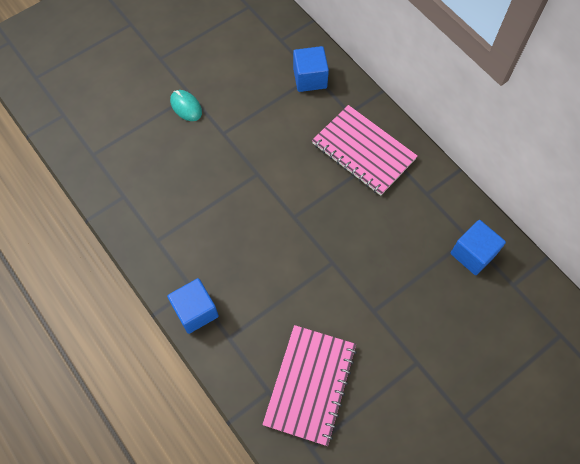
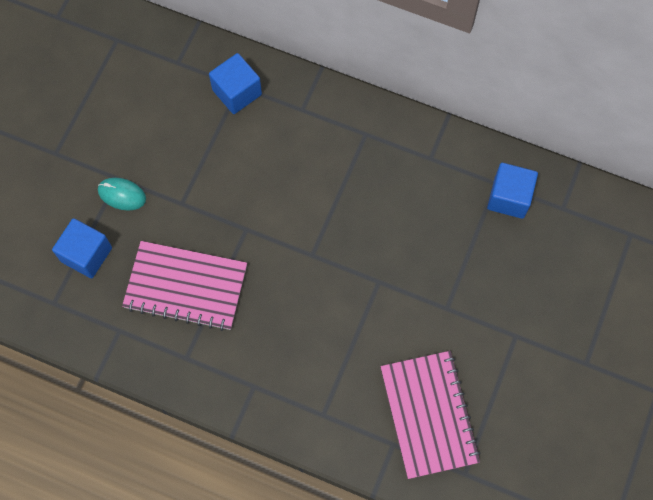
camera: 30 degrees left, 5 degrees up
blue cube [167,278,219,334] -> blue cube moved to [52,218,112,278]
pink notebook [312,105,418,196] -> pink notebook moved to [122,241,247,331]

